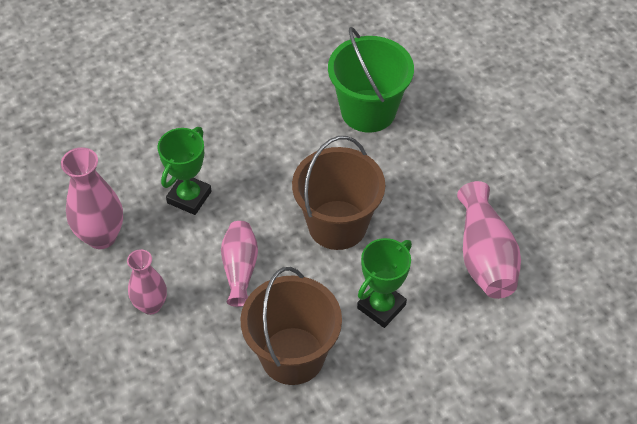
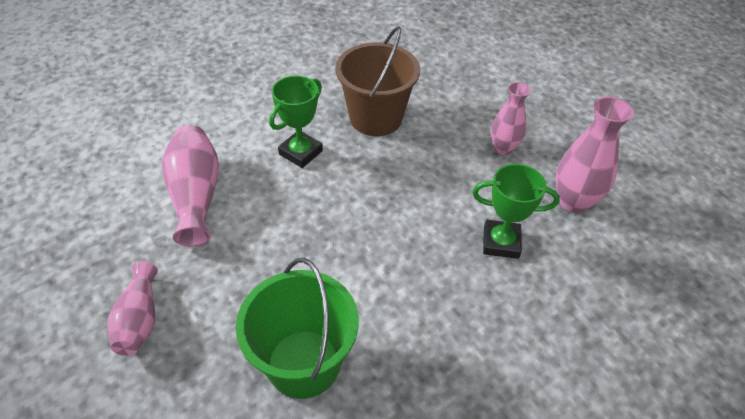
camera: 175 degrees right, 5 degrees down
green trophy [158,127,211,215] -> green trophy turned 75 degrees clockwise [472,164,560,259]
pink vase [221,221,258,307] -> pink vase moved to [107,261,158,356]
brown bucket [292,136,385,250] -> none

